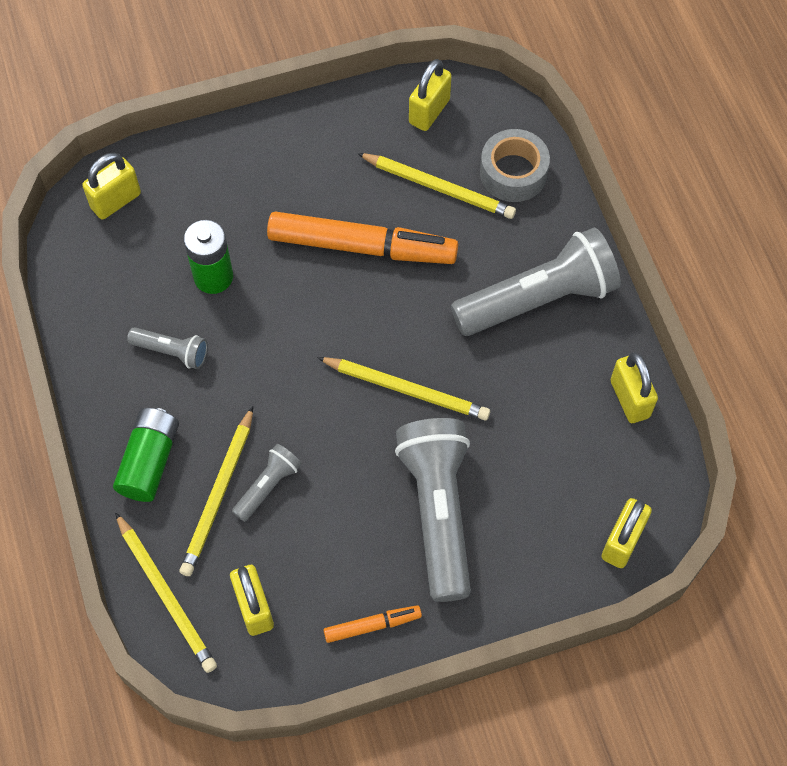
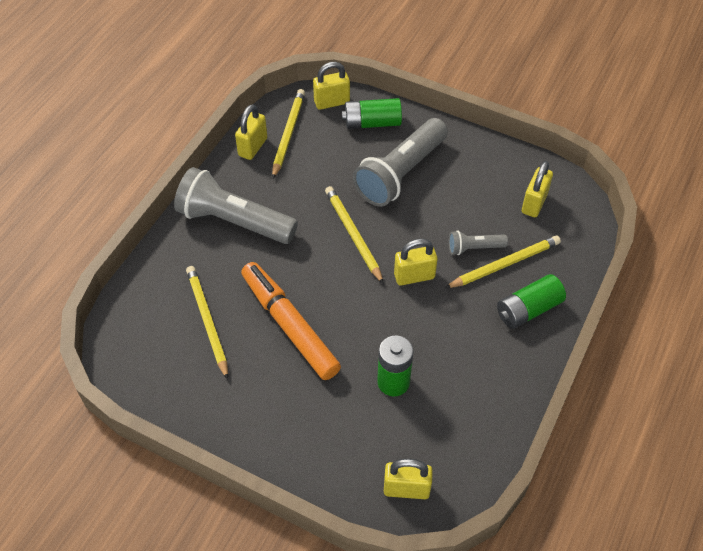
camera: 135 degrees left, 10 degrees down
yellow pencil [115,512,217,673] -> yellow pencil moved to [272,89,305,179]
grey flashlight [127,327,208,369] -> none
orange marker [324,605,422,643] -> none
yellow padlock [409,59,451,131] -> yellow padlock moved to [394,239,438,286]
grey tape [480,129,550,202] -> none
none -> green battery [342,98,402,129]

